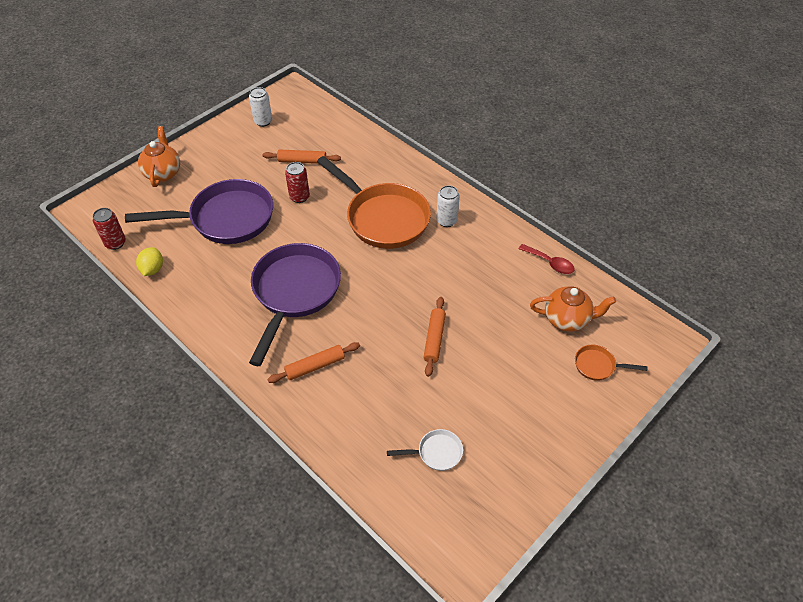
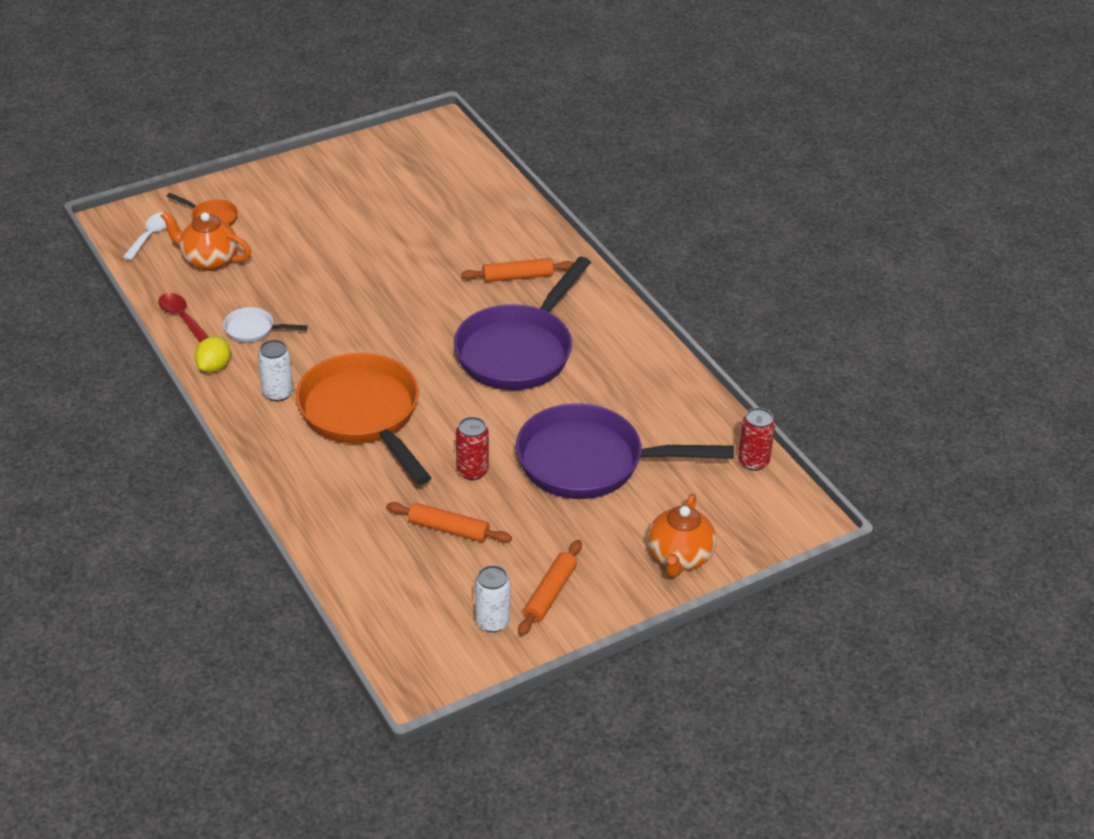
camera: 165 degrees left, 10 degrees down
yellow lemon [136,247,163,276] -> yellow lemon moved to [195,336,231,373]
white pan [387,429,463,471] -> white pan moved to [223,307,308,343]
orange rolling pin [423,297,446,377] -> orange rolling pin moved to [518,540,582,636]
none -> white spoon [123,212,167,261]

